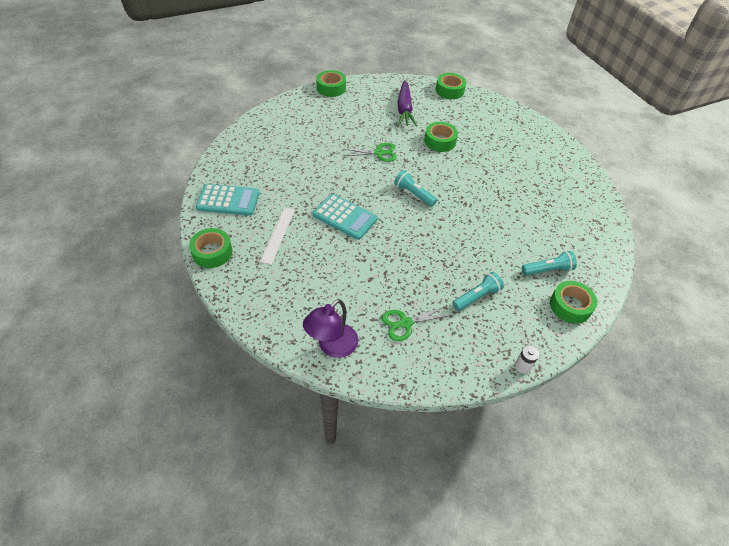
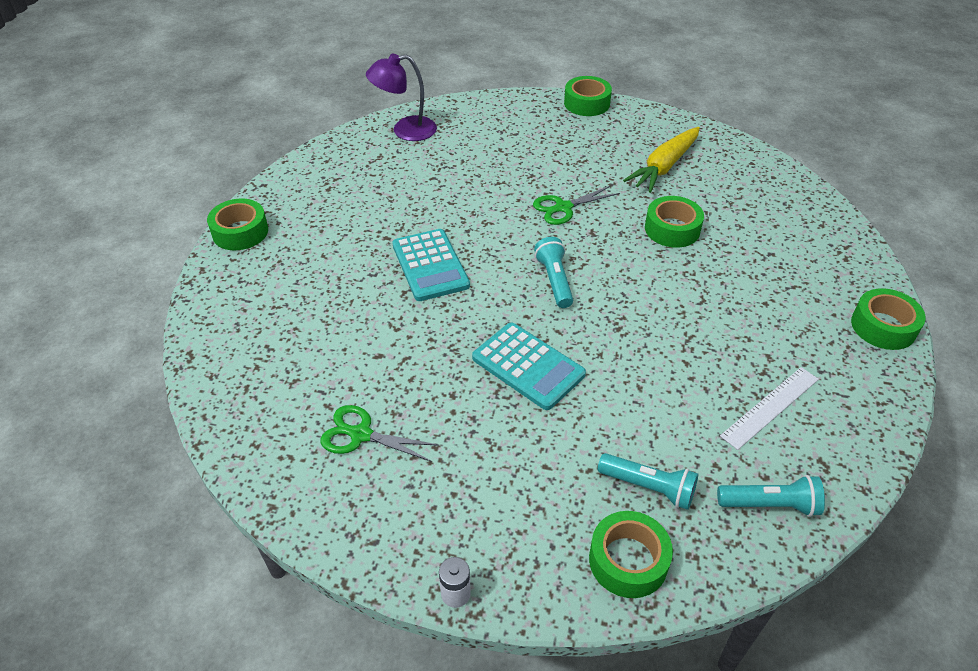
camera: 40 degrees right, 5 degrees down
turquoise calculator [196,184,260,216] -> turquoise calculator moved to [472,323,586,410]
white ruler [260,208,295,265] -> white ruler moved to [720,367,819,450]
purple lamp [303,299,358,358] -> purple lamp moved to [366,53,437,141]
green scissors [343,143,397,162] -> green scissors turned 120 degrees clockwise [533,186,620,225]
purple carrot [397,80,417,126] -> yellow carrot [623,127,700,193]
green tape [436,73,466,99] -> green tape moved to [851,288,926,350]
turquoise flashlight [452,272,504,311] -> turquoise flashlight moved to [717,475,825,517]

